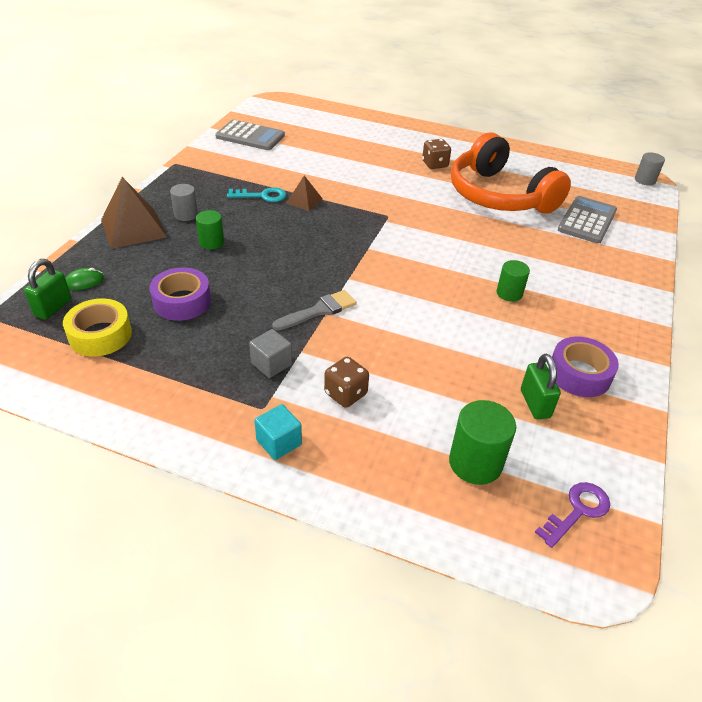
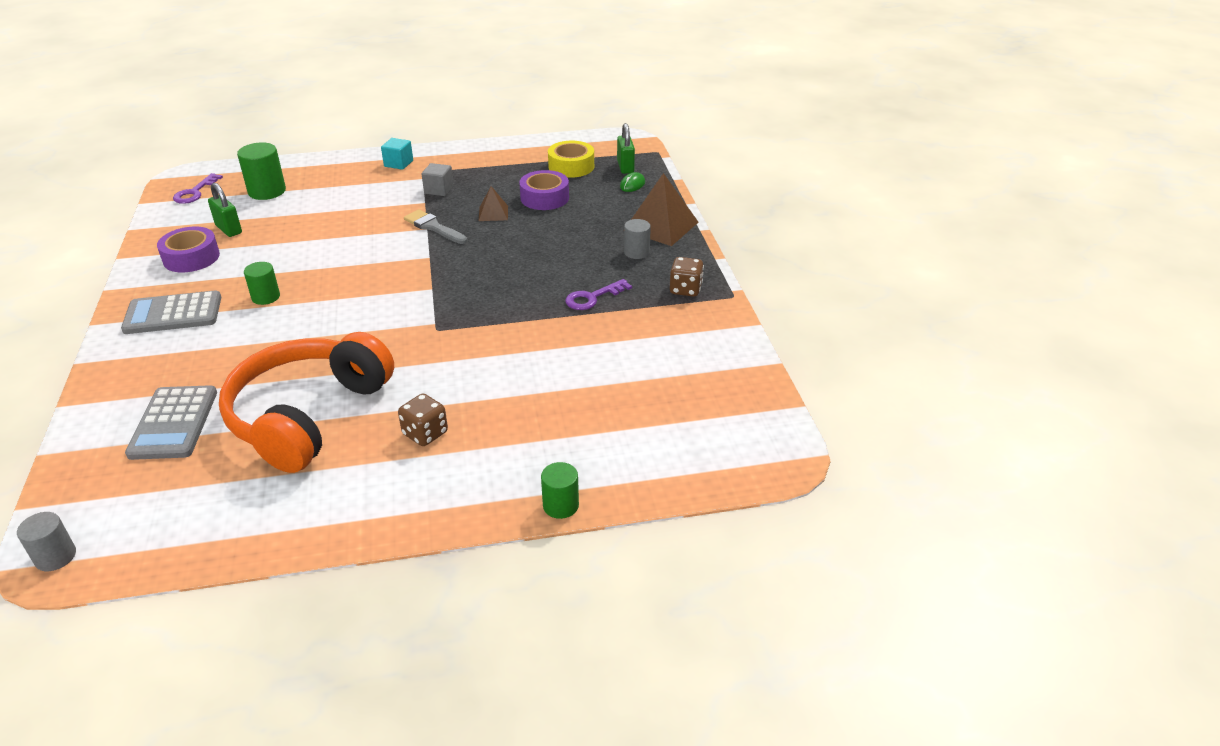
camera: 150 degrees right, 5 degrees down
green cylinder [196,210,224,249] -> green cylinder moved to [541,462,579,519]
grey calculator [215,120,285,150] -> grey calculator moved to [121,291,221,334]
turquoise key [227,187,286,202] -> purple key [565,279,632,310]
grey brush [272,290,357,330] -> grey brush turned 105 degrees clockwise [404,210,468,244]
brown pyramid [286,176,323,211] -> brown pyramid moved to [479,186,508,221]
brown dice [324,357,369,408] -> brown dice moved to [670,257,704,297]
orange headphones [451,133,571,214] -> orange headphones turned 90 degrees counterclockwise [219,332,394,473]

